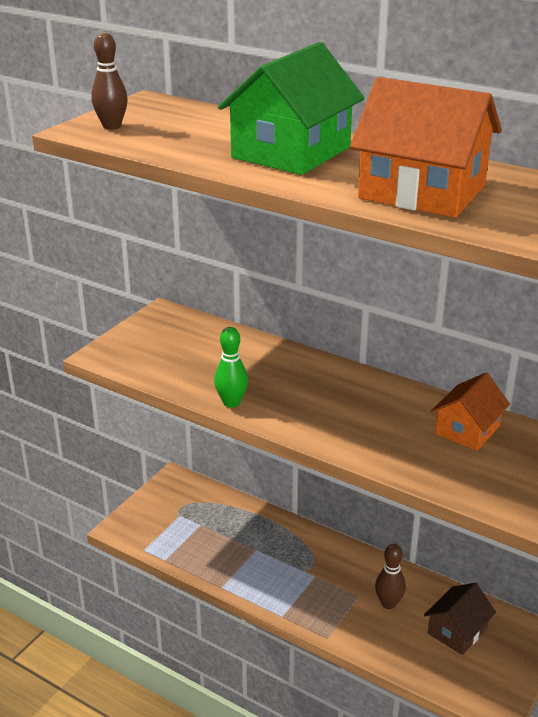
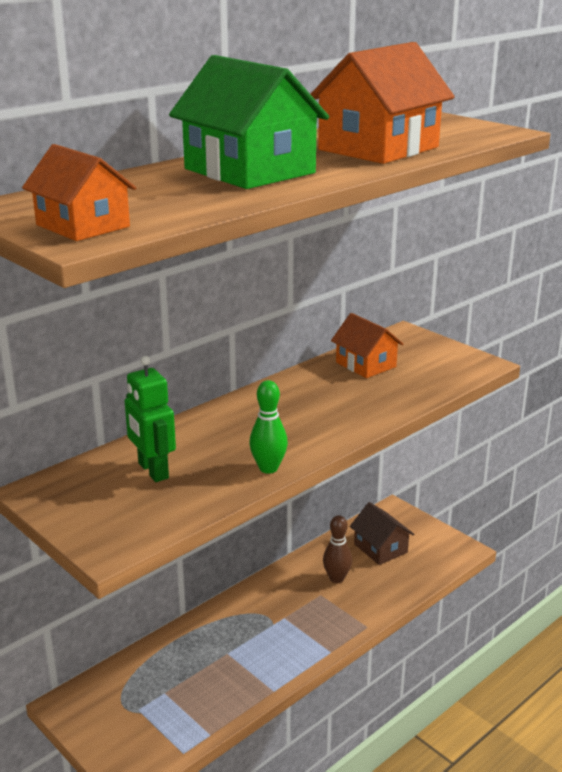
camera: 75 degrees left, 5 degrees down
brown bowling pin [91,32,128,129] -> orange house [22,144,136,241]
none -> green robot [125,356,176,482]

